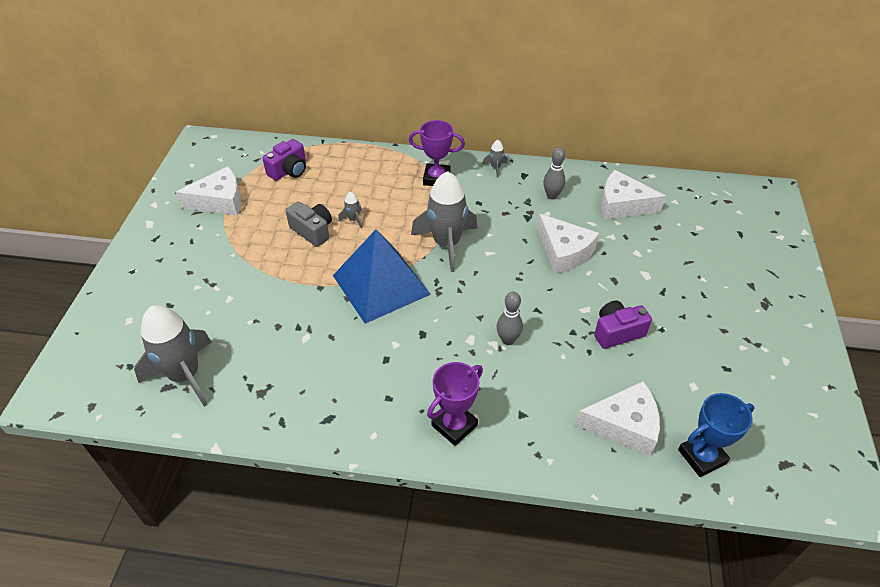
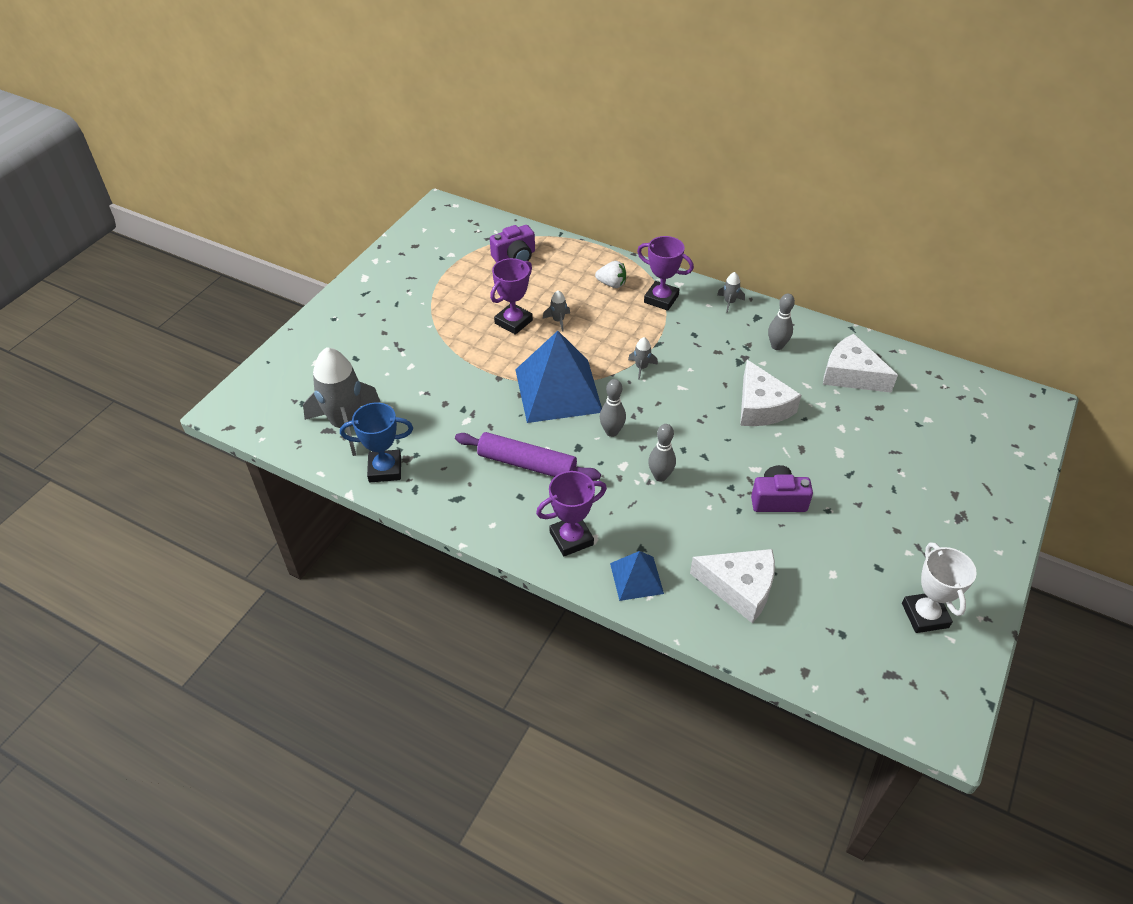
camera: 20 degrees right, 0 degrees up
white cheese [176,166,241,216] -> none
grey camera [286,202,332,247] -> purple trophy [490,258,533,335]
grey rocket [411,171,477,272] -> grey rocket [628,337,658,380], size x0.41
blue trophy [678,393,754,477] -> blue trophy moved to [340,402,413,482]
none -> purple rolling pin [455,432,601,481]
none -> white strawberry [595,261,626,288]
none -> grey bowling pin [600,379,626,437]
none -> blue pyramid [610,551,664,601]
none -> white trophy [902,542,977,633]

